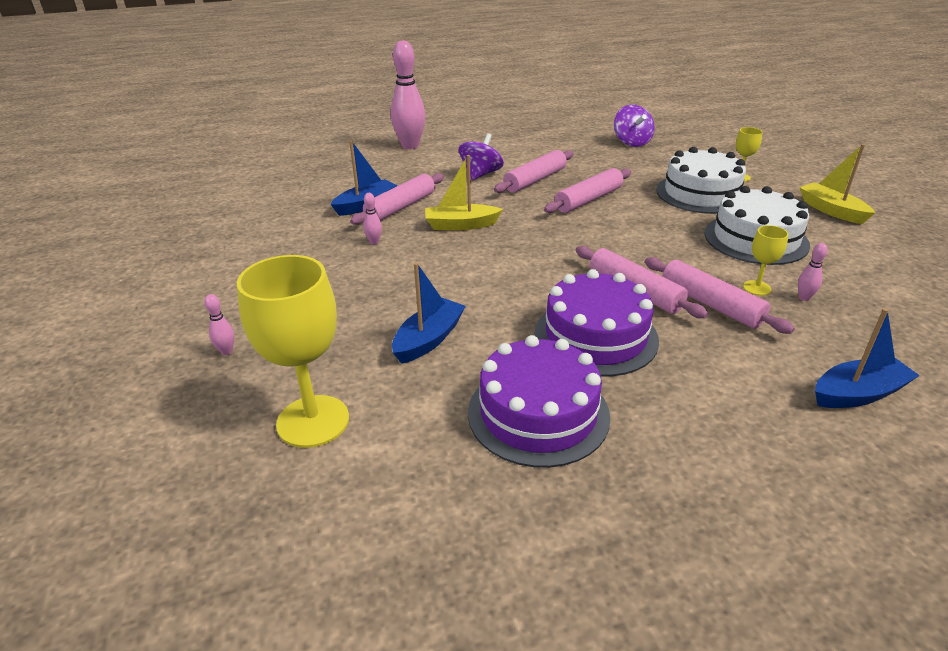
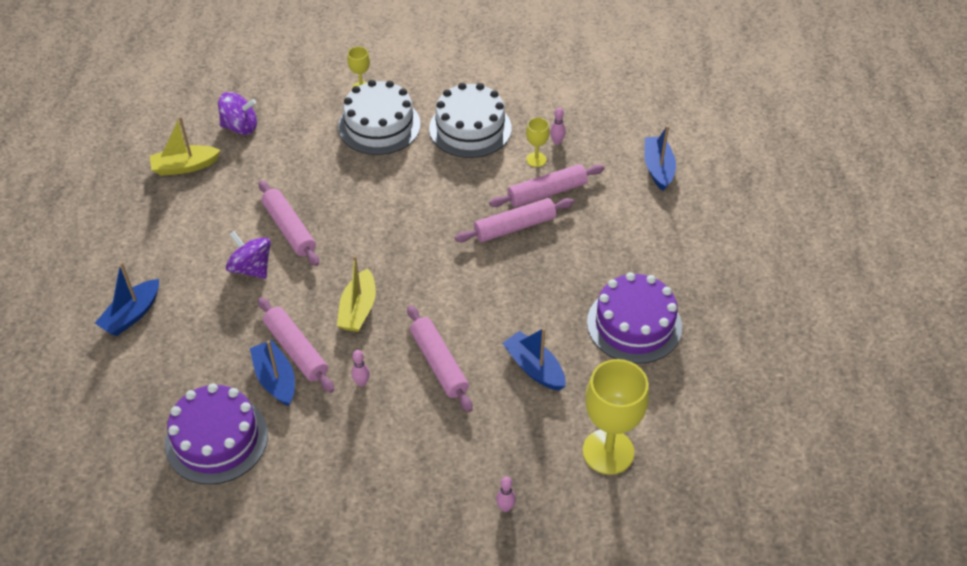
camera: 75 degrees left, 15 degrees up
pink bowling pin [391,40,425,149] -> blue boat [95,262,159,336]
purple cake [535,269,659,377] -> purple cake moved to [165,383,268,485]
pink rolling pin [544,168,631,213] -> pink rolling pin moved to [407,305,473,412]
yellow boat [800,144,875,224] -> yellow boat moved to [150,116,220,176]

